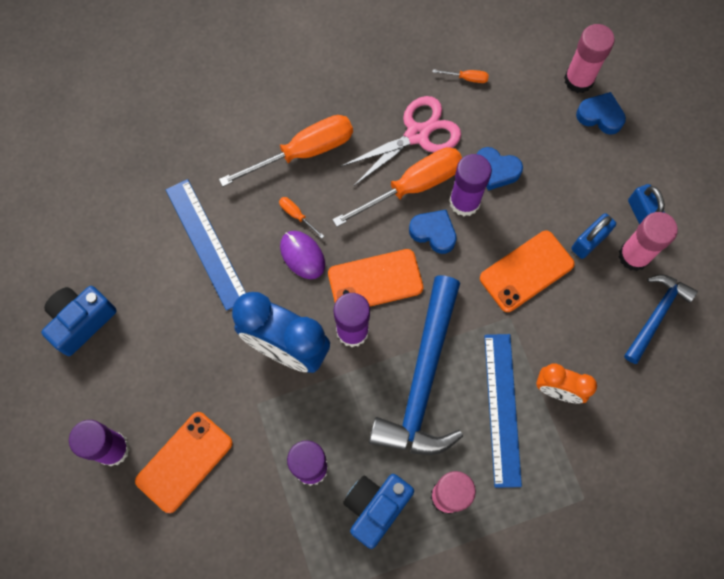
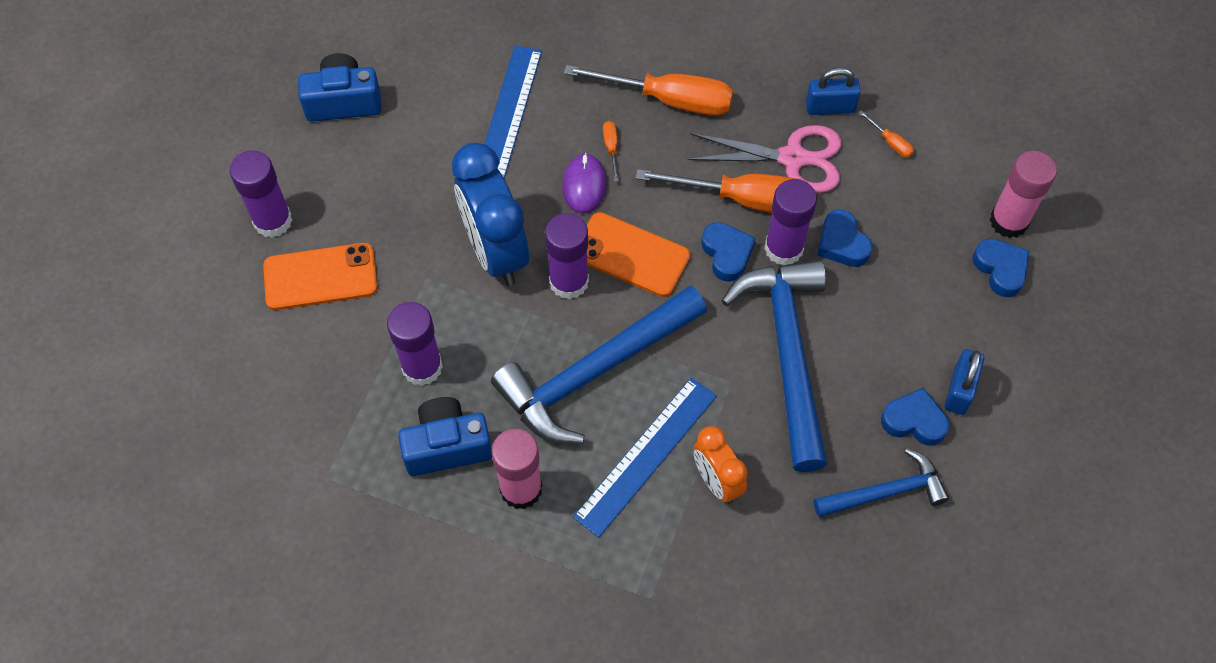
camera: 40 degrees right, 10 degrees down
orange phone [480,231,575,312] -> blue hammer [721,259,827,472]
blue padlock [571,213,616,259] -> blue padlock moved to [806,68,861,115]
pink glue stick [619,212,678,271] -> blue heart [881,388,949,446]

